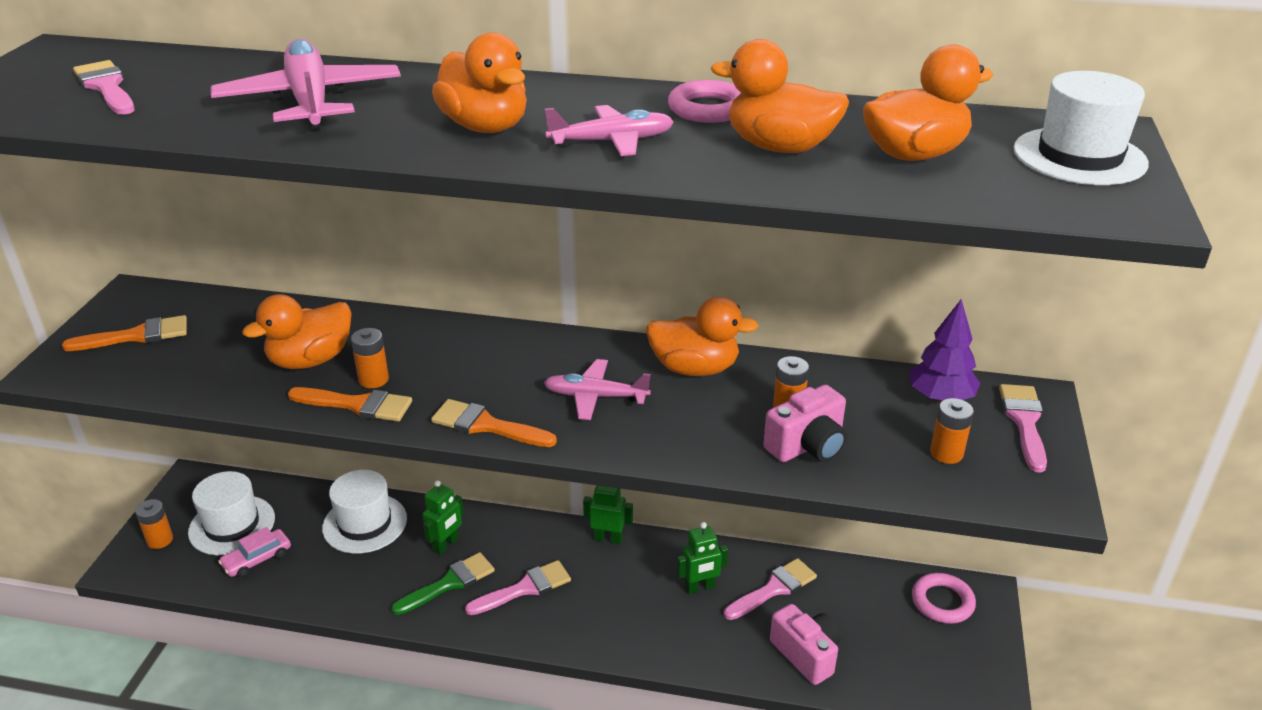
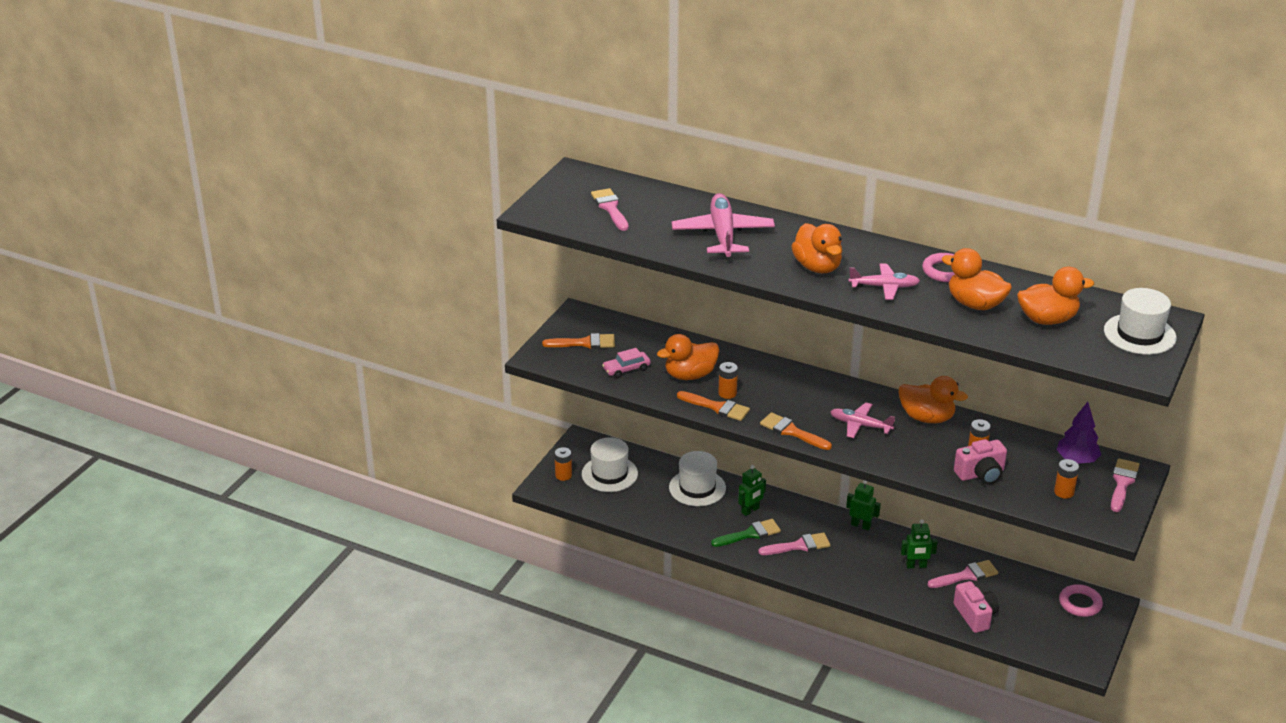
camera: 15 degrees right, 0 degrees up
pink car [218,527,291,578] -> pink car moved to [602,348,651,378]

